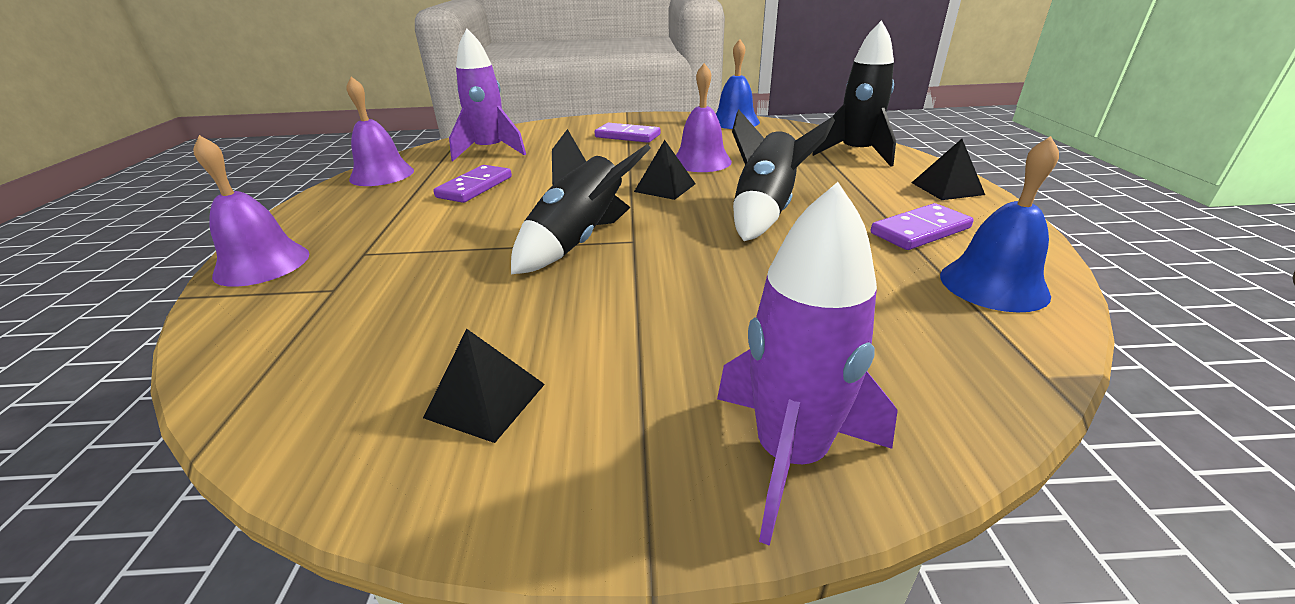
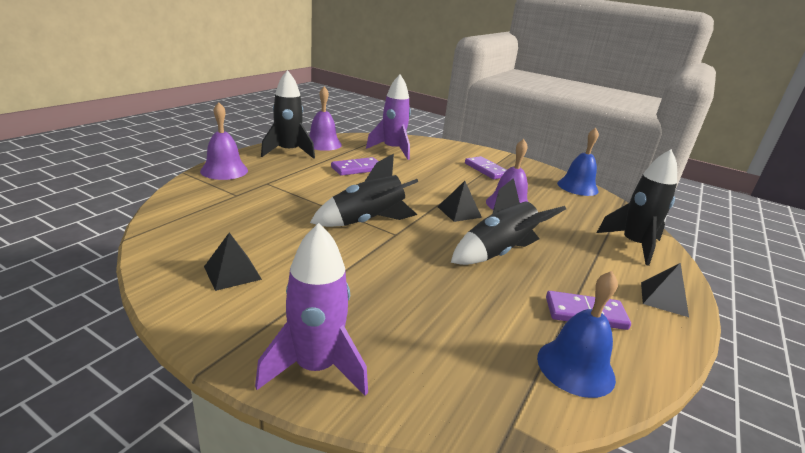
camera: 30 degrees right, 5 degrees down
none -> black rocket [261,70,315,159]

